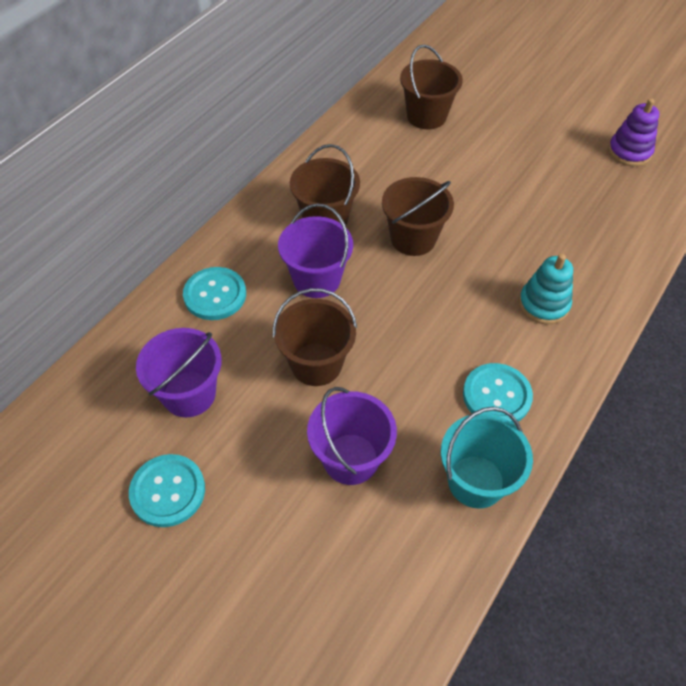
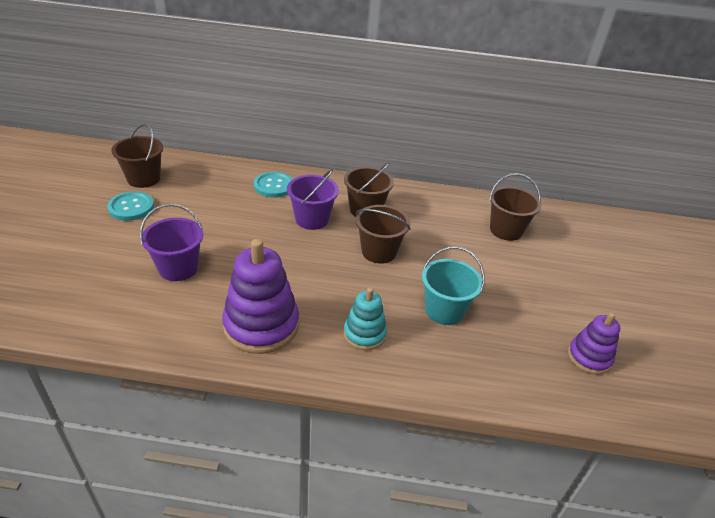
camera: 60 degrees right, 15 degrees down
purple bucket [136,328,222,417] -> none
brown bucket [273,288,357,386] -> brown bucket moved to [111,123,163,188]
turquoise bucket [441,407,533,509] -> turquoise bucket moved to [422,246,485,325]
turquoise button [463,363,533,424] -> purple stacking toy [222,239,299,354]

